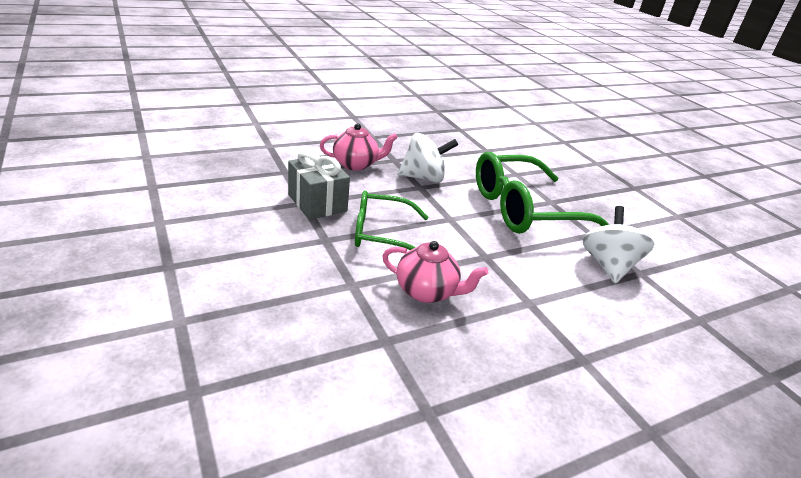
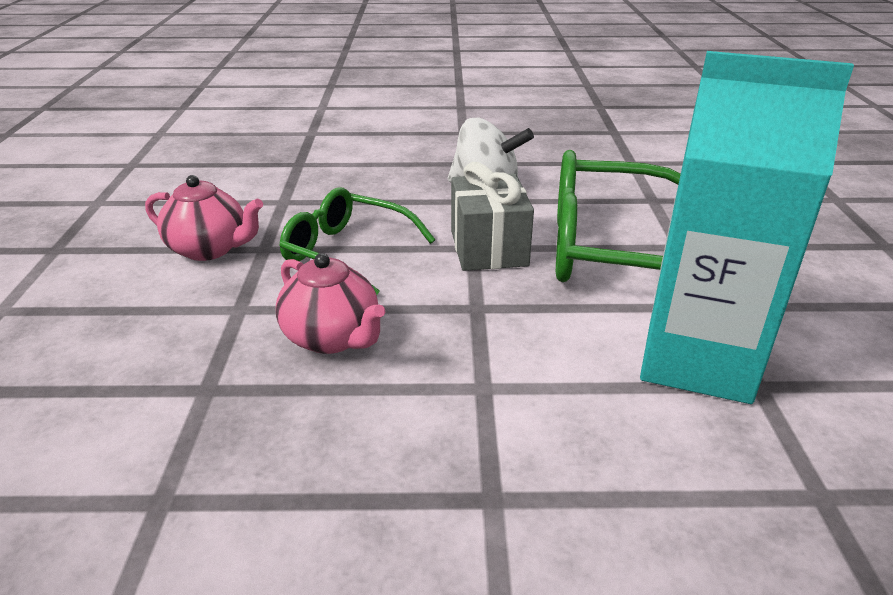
camera: 30 degrees right, 0 degrees up
grey gift [288,150,350,220] -> grey gift moved to [451,162,534,271]
pink teapot [320,123,398,171] -> pink teapot moved to [145,175,263,261]
white spinning top [583,206,655,284] -> turquoise carton [640,51,854,404]

